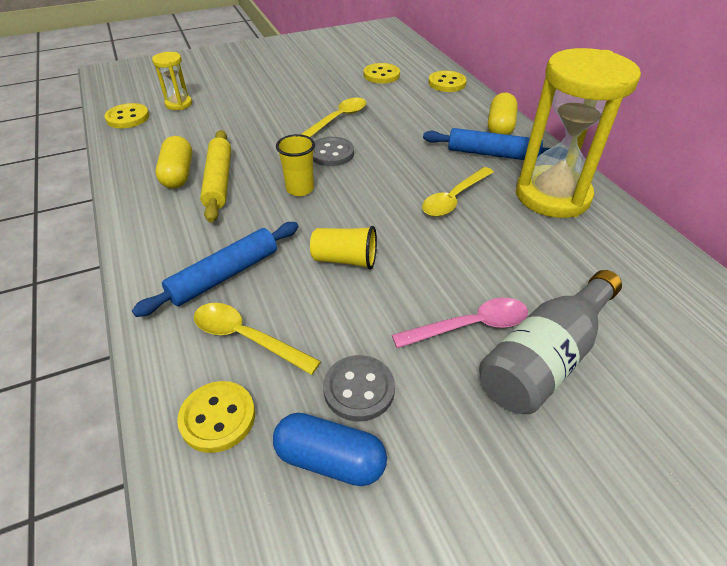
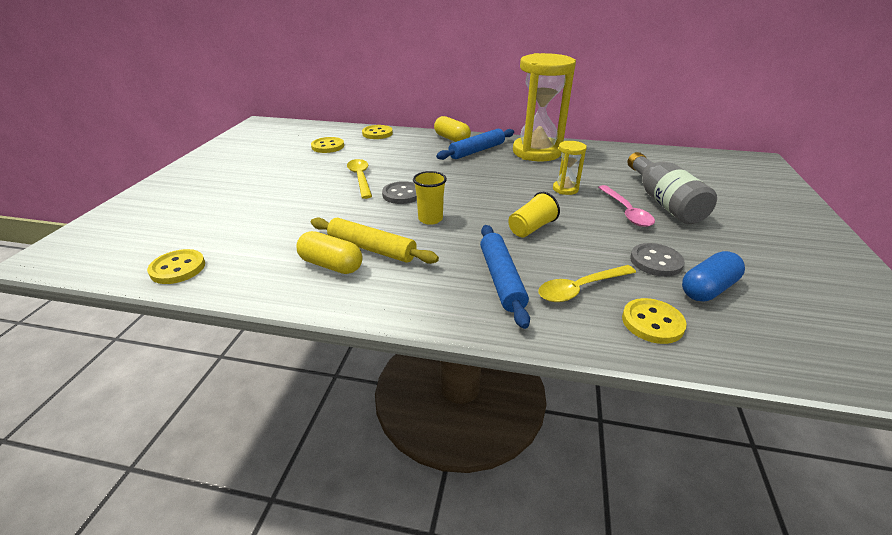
camera: 55 degrees left, 10 degrees down
yellow hourglass [152,52,192,110] -> yellow hourglass moved to [553,141,587,195]
pink spoon [392,298,528,348] -> pink spoon turned 150 degrees clockwise [598,185,655,227]
yellow spoon [422,167,494,217] -> none

